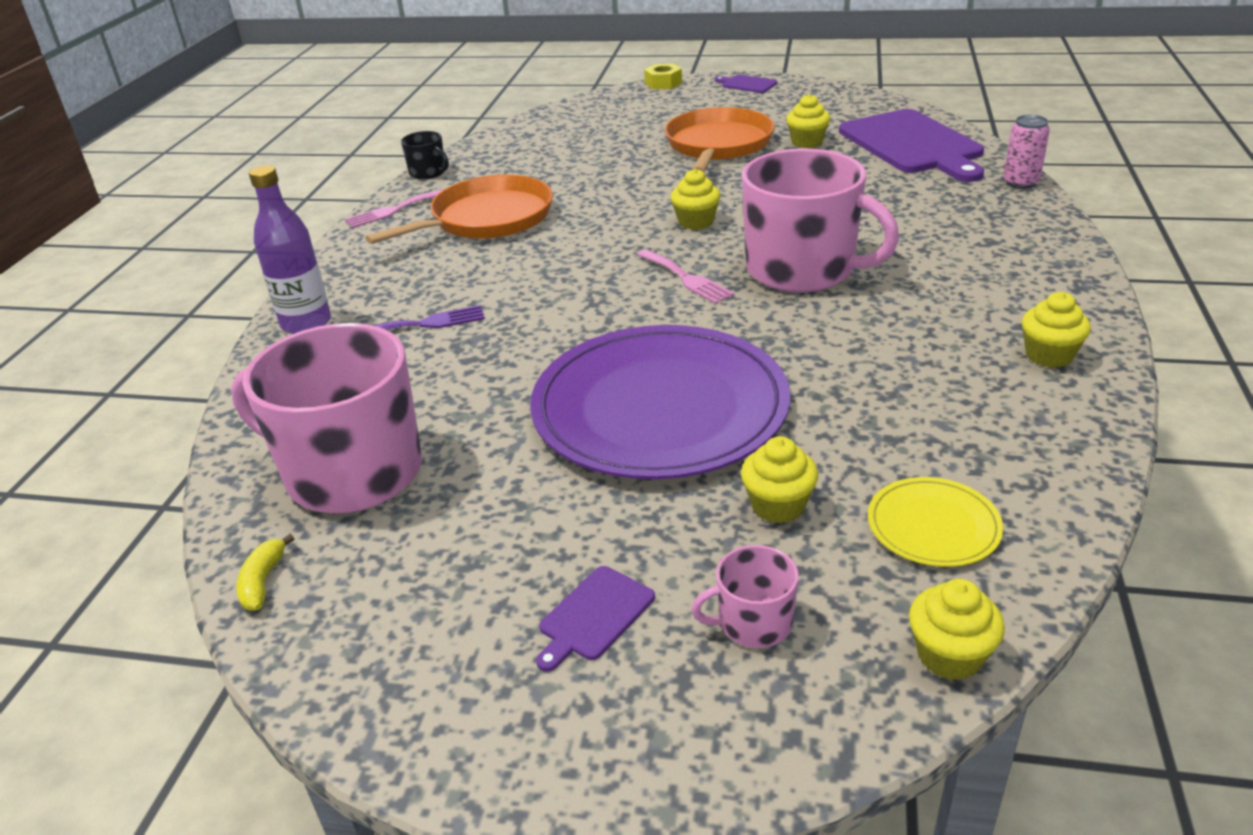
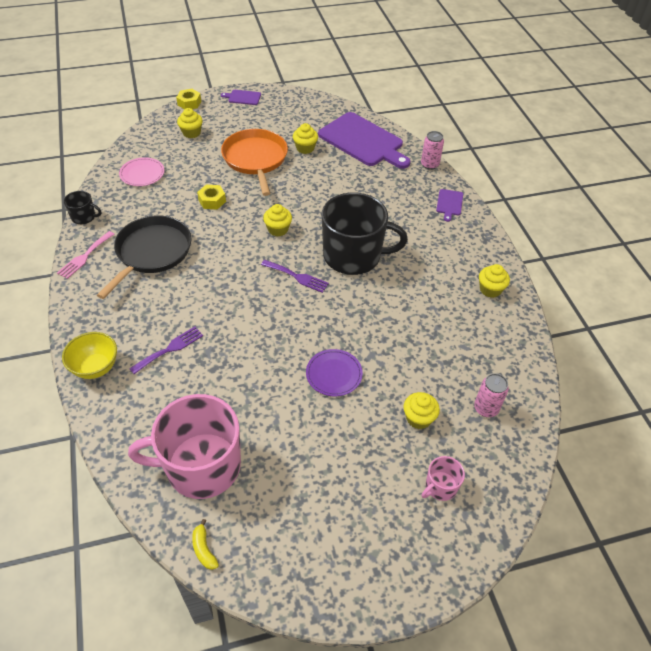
camera: 30 degrees left, 15 degrees up
purple bottle [249,165,331,334] -> yellow bowl [62,332,117,379]
orange pan [365,174,553,244] -> black pan [97,215,192,299]
purple plate [530,325,790,479] -> purple plate [306,349,363,396], size x0.43
purple cutting board [536,566,655,671] -> purple cutting board moved to [436,189,463,222]
pink fork [637,249,734,304] -> purple fork [261,260,329,293]
pink mug [742,148,899,293] -> black mug [322,192,408,275]
yellow plate [868,477,1003,567] -> pink can [474,373,509,417]
yellow cupcake [909,579,1005,680] -> yellow cupcake moved to [177,108,203,138]
none -> pink plate [119,157,164,186]
none -> yellow nut [197,185,226,209]

